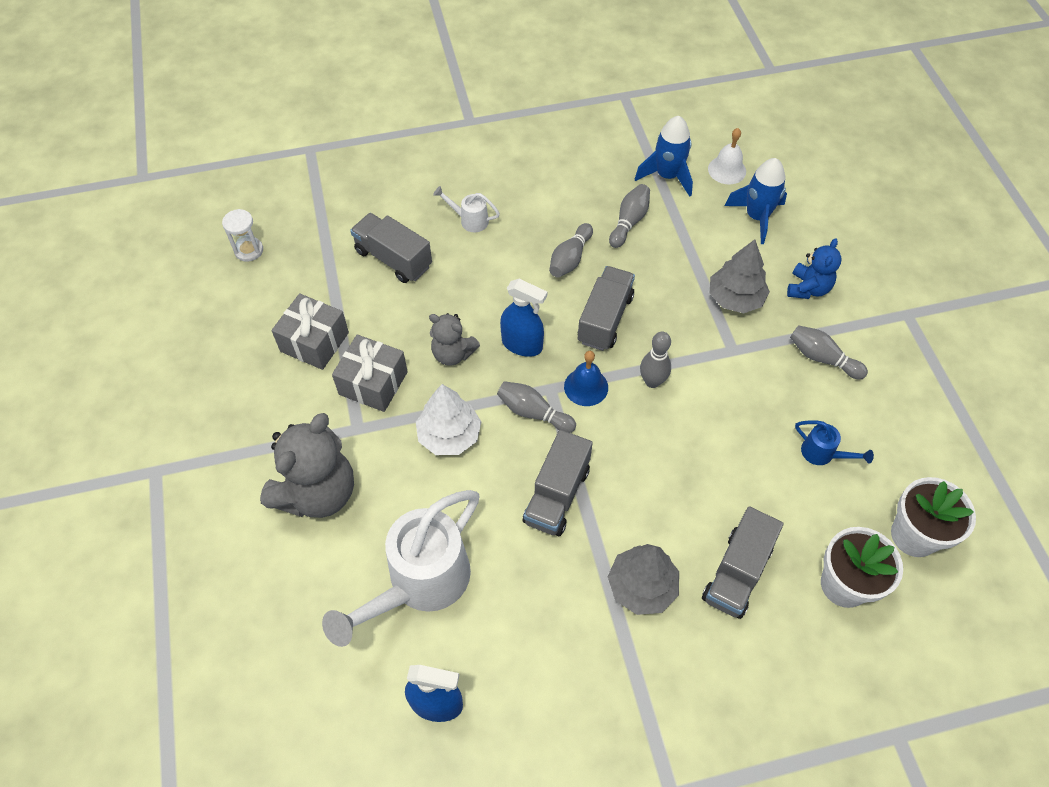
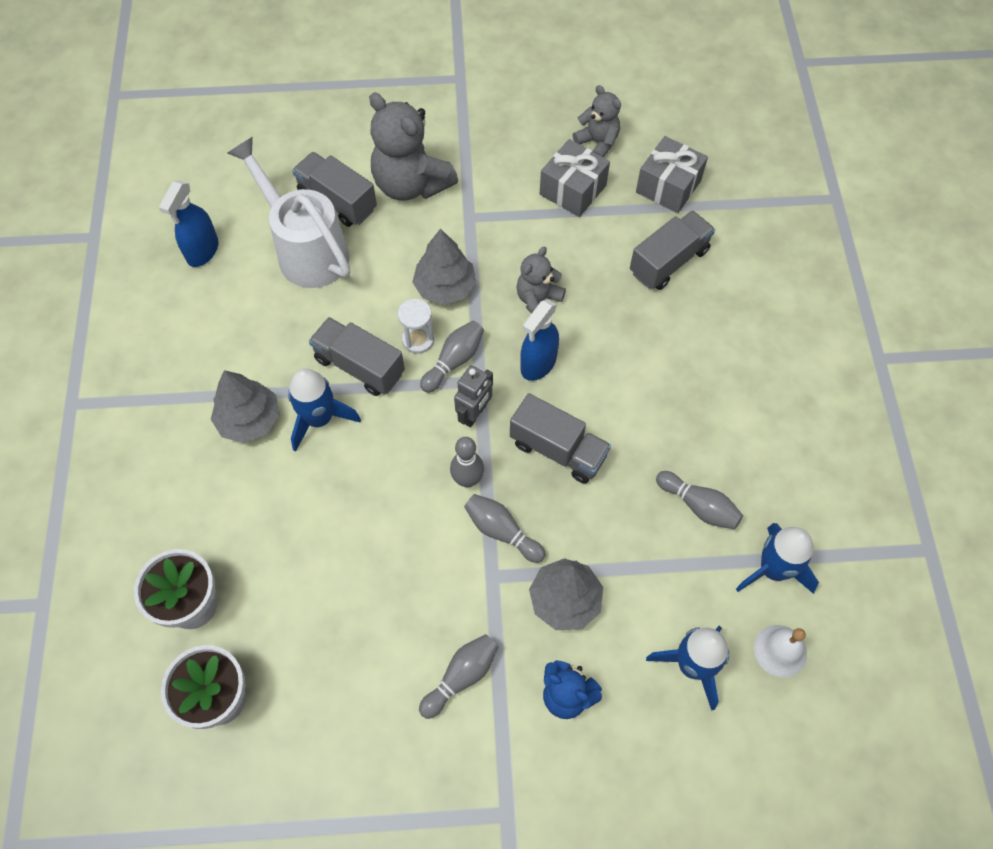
camera: 100 degrees right, 5 degrees up
white hourglass [222,209,263,262] -> white hourglass moved to [398,299,434,353]
grey gift [332,334,408,412] -> grey gift moved to [636,136,708,213]
white tree [416,384,481,455] -> grey tree [412,229,476,305]
white watering can [433,186,500,232] -> none
grey bowling pin [549,223,593,278] -> grey bowling pin moved to [464,494,546,563]
blue bell [564,351,608,406] -> grey robot [454,365,493,427]
grey truck [702,506,783,619] -> grey truck moved to [292,152,377,227]
blue watering can [795,420,874,465] -> none
none -> blue rocket [288,369,361,452]
none -> grey teddy bear [573,85,621,157]

